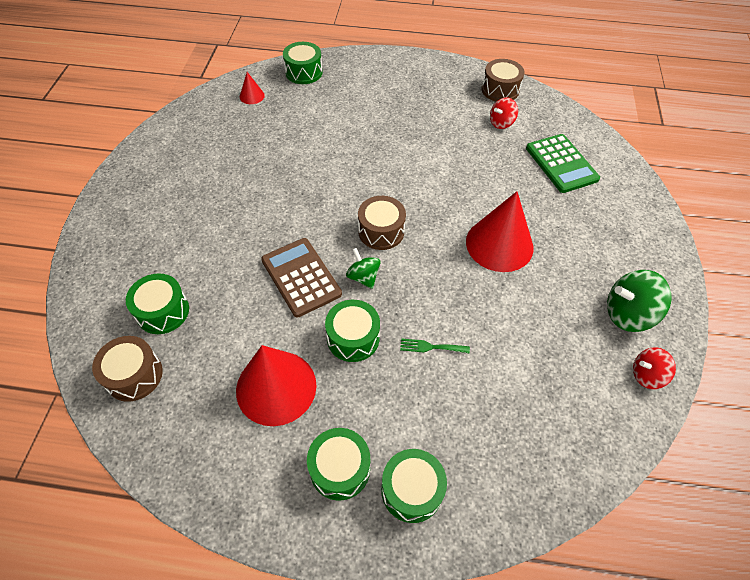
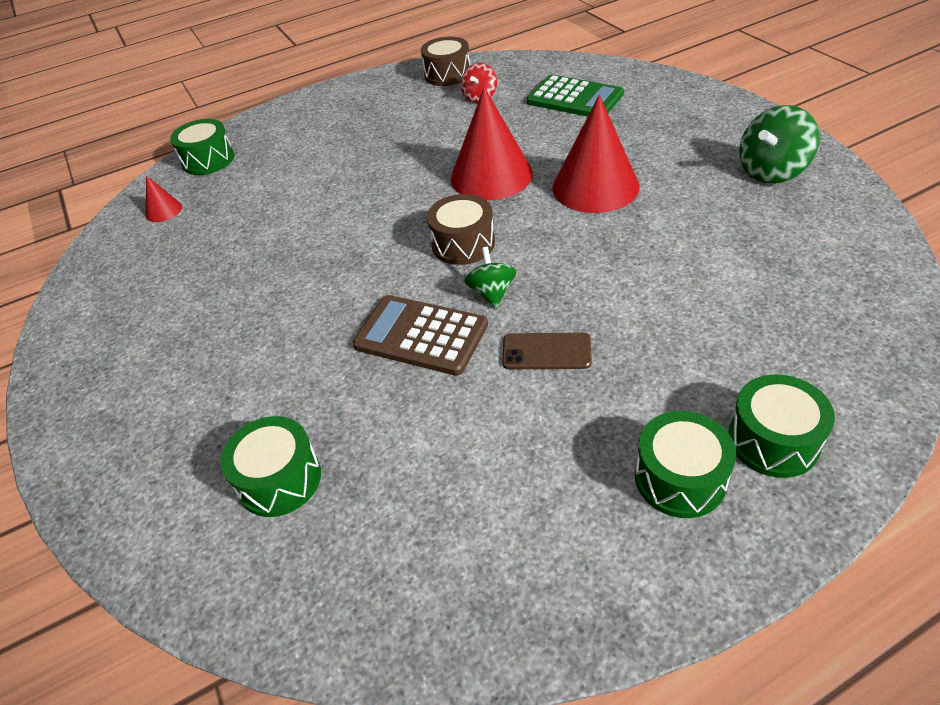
camera: 30 degrees left, 10 degrees down
brown drum [92,336,163,402] -> none
red cone [236,345,317,426] -> red cone moved to [451,87,533,200]
green drum [325,300,380,362] -> brown phone [502,333,592,369]
green spinning top [346,248,381,289] -> green spinning top turned 60 degrees clockwise [464,247,516,308]
green fork [400,338,470,353] -> none
red spinning top [633,347,676,389] -> none

